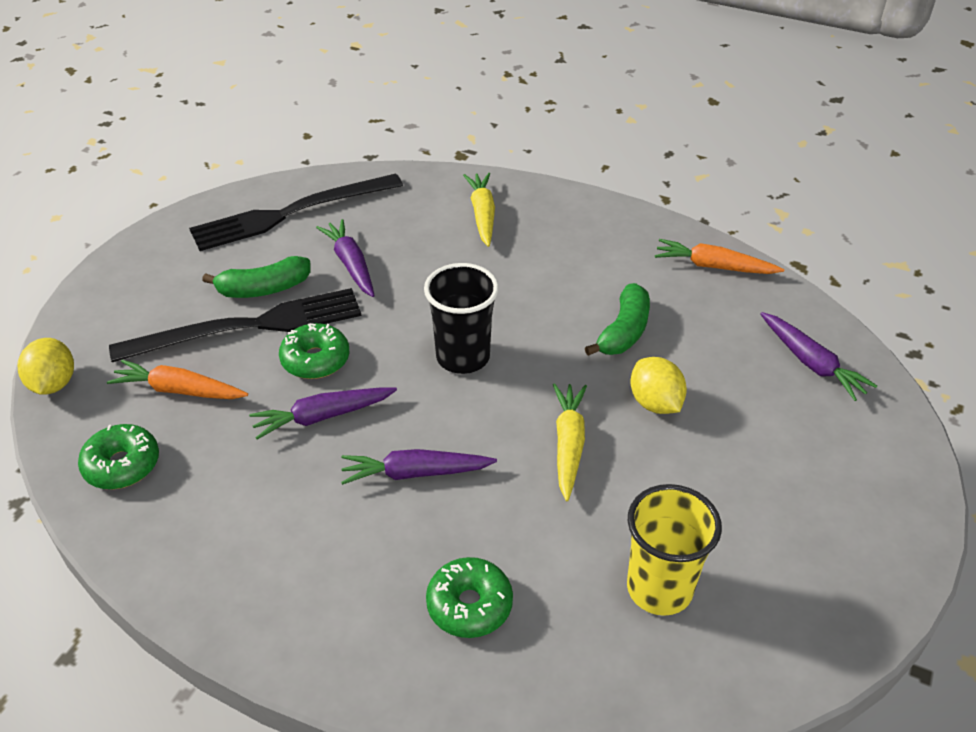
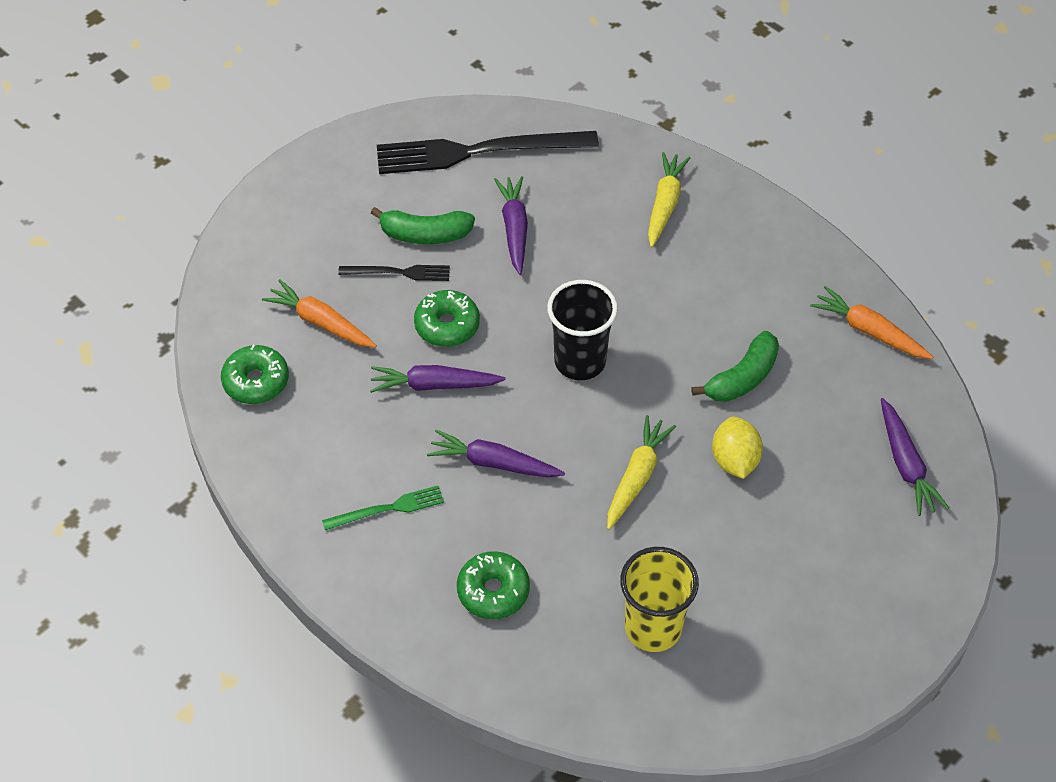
camera: 20 degrees right, 10 degrees up
yellow lemon [18,338,74,395] -> none
black fork [109,288,361,362] -> black fork [338,265,450,281], size x0.47
none -> green fork [322,486,444,530]

